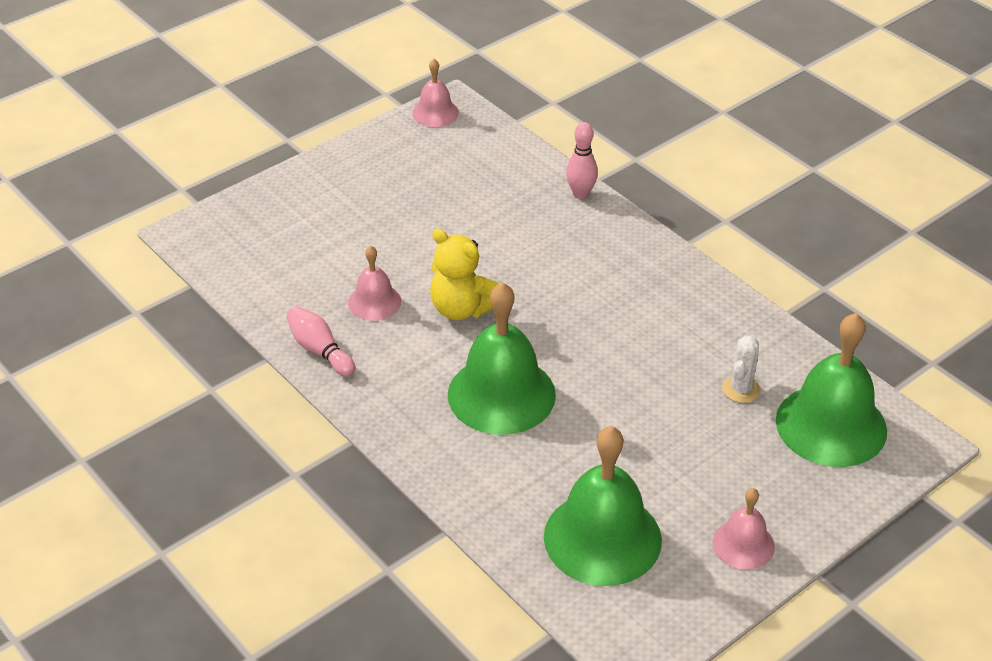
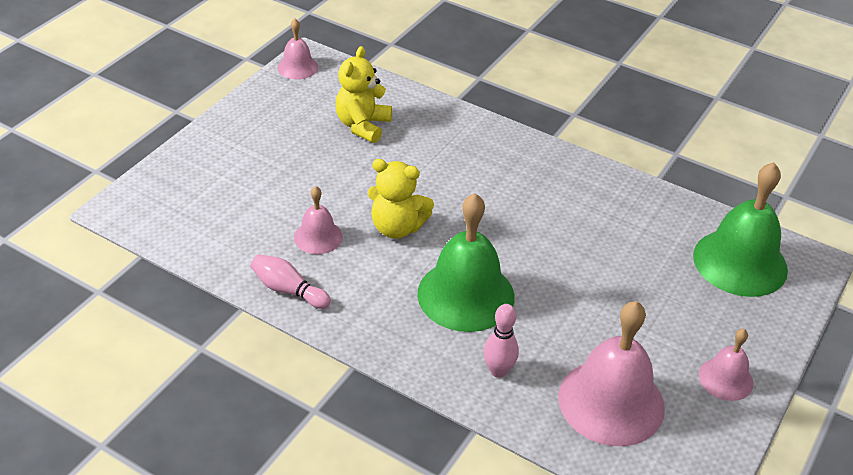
camera: 20 degrees left, 0 degrees up
green bell [544,426,662,586] -> pink bell [558,301,665,446]
pink bowling pin [566,122,598,199] -> pink bowling pin moved to [483,304,519,378]
white cactus [722,336,761,403] -> none
none -> yellow teddy bear [335,46,392,143]

